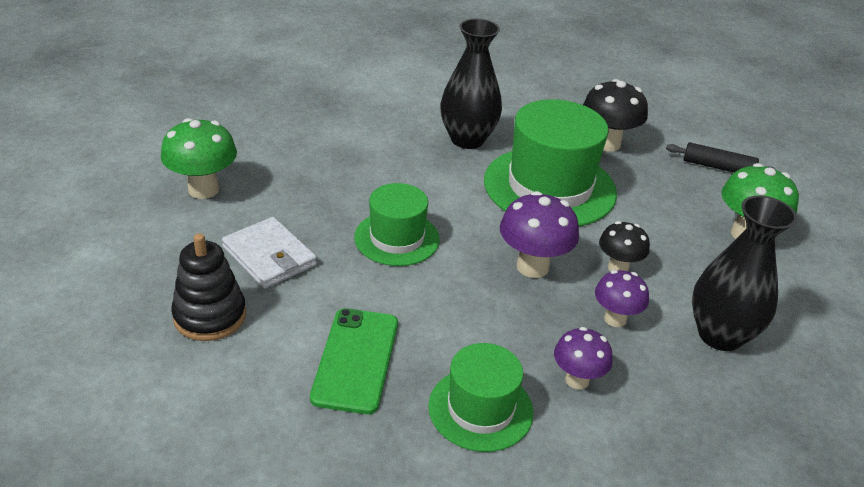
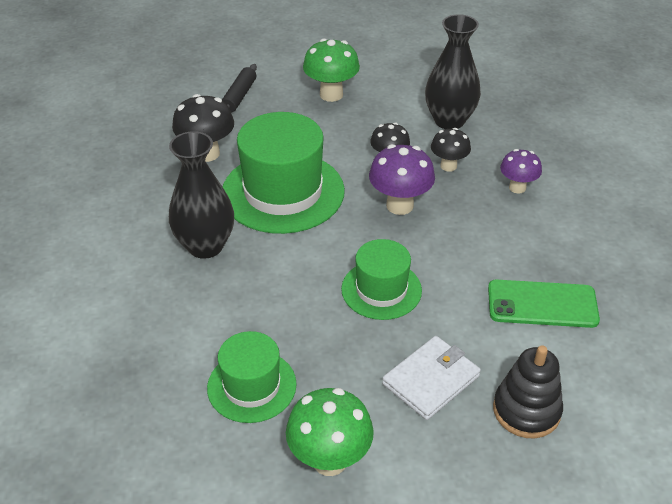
camera: 90 degrees left, 5 degrees up
green hat [428,343,533,452] -> green hat moved to [207,331,297,423]
purple mushroom [595,270,649,327] -> black mushroom [431,128,471,172]

